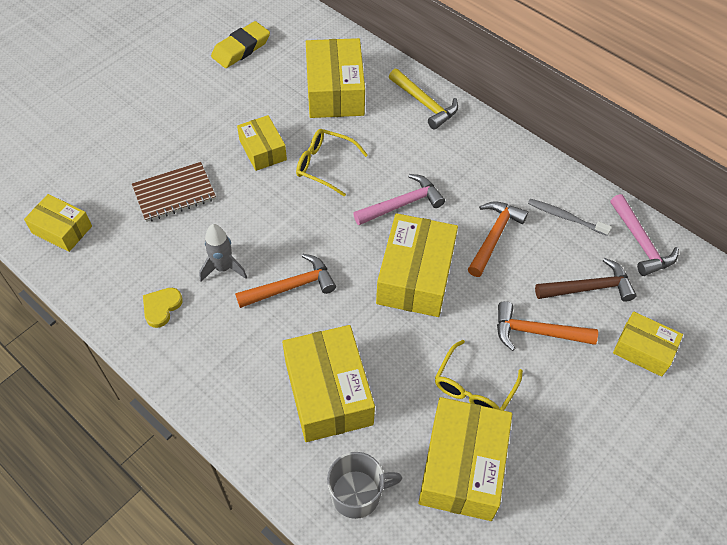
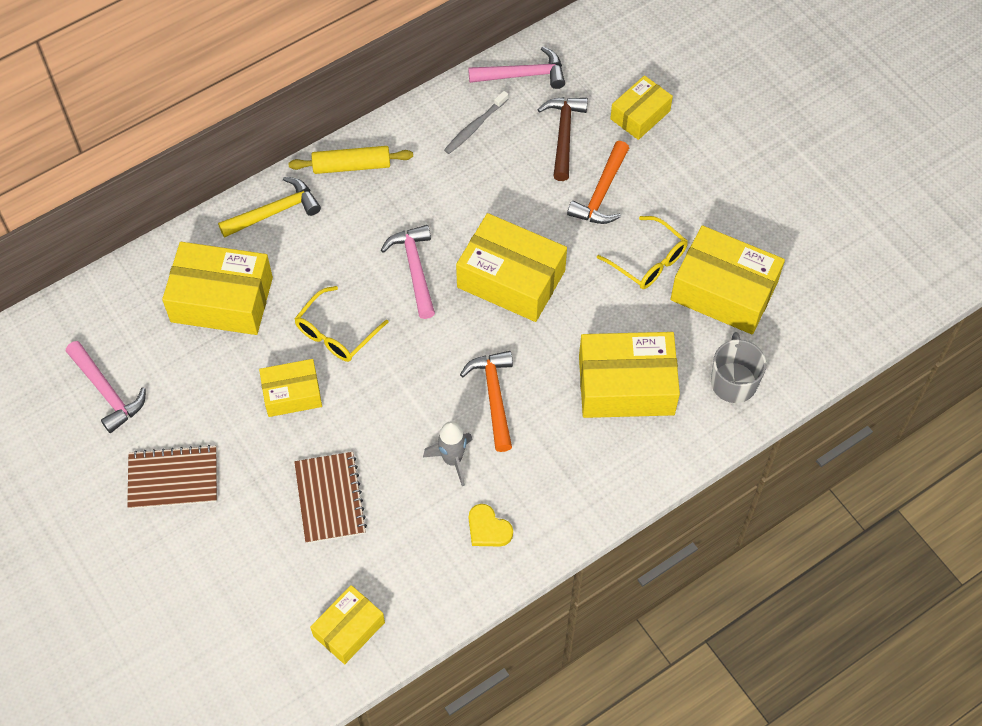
camera: 75 degrees left, 5 degrees up
yellow eraser [211,21,270,68] -> pink hammer [66,341,146,433]
orange hammer [468,201,528,277] -> none
none -> brown notebook [127,445,217,509]
none -> yellow rolling pin [288,146,413,174]

